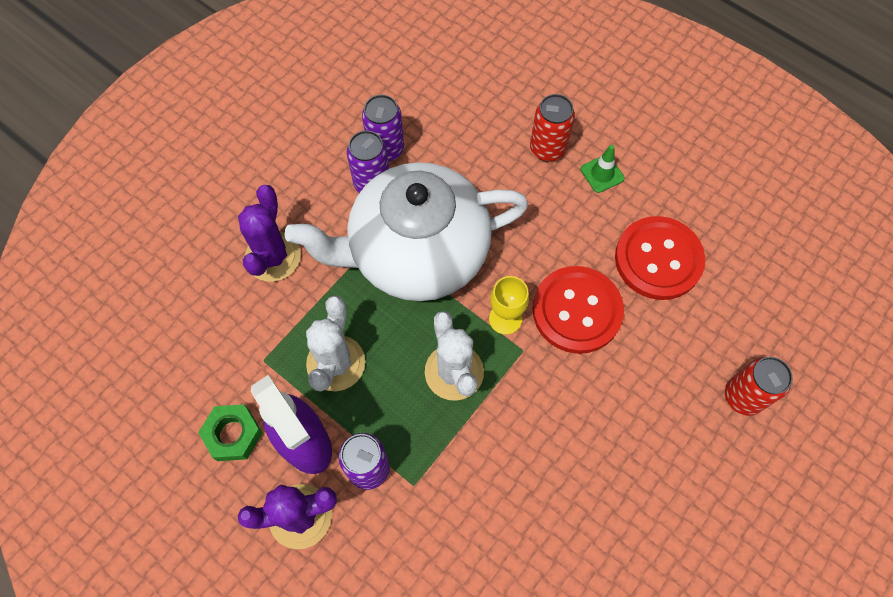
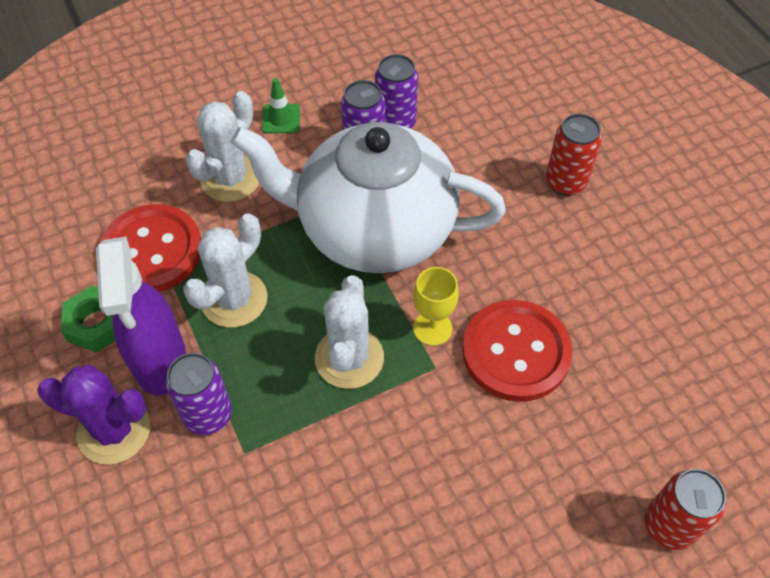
camera: 25 degrees right, 10 degrees down
purple cactus [238,185,301,282] -> white cactus [186,91,259,202]
green traffic cone [581,145,625,193] -> green traffic cone moved to [262,78,300,134]
red button [615,216,705,300] -> red button moved to [99,204,201,292]

